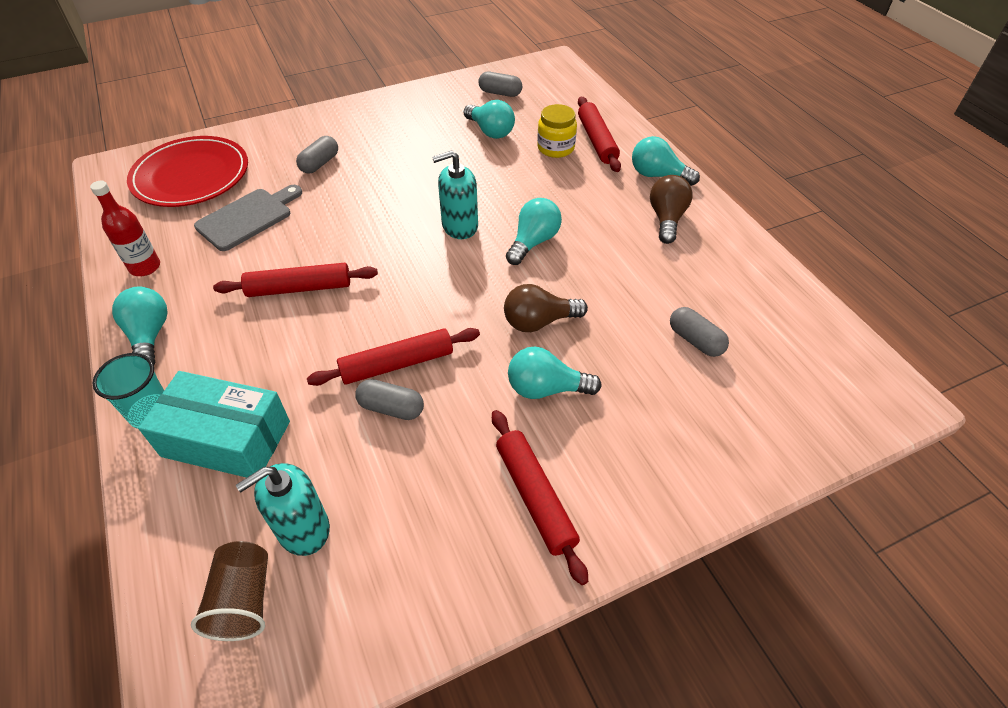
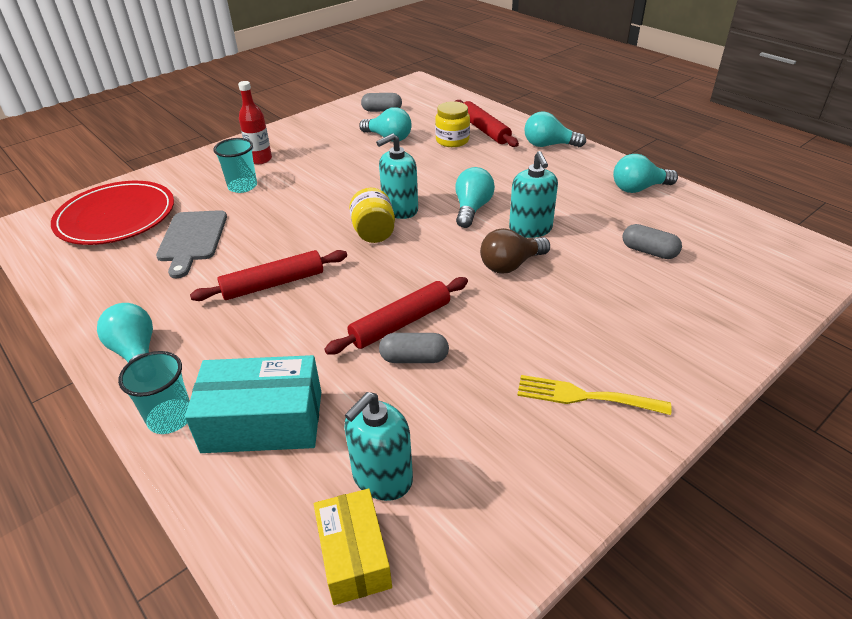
camera: 15 degrees left, 10 degrees down
red bottle [90,181,160,276] -> red bottle moved to [238,81,272,164]
brown cup [191,541,268,641] -> yellow box [314,489,392,605]
grey cutting board [194,185,302,251] -> grey cutting board turned 150 degrees clockwise [156,210,227,278]
grey capsule [296,136,338,174] -> turquoise cup [213,138,257,193]
red rolling pin [492,410,588,585] -> yellow fork [517,375,672,415]
turquoise light bulb [508,346,602,399] -> turquoise light bulb moved to [613,154,678,193]
brown light bulb [650,175,692,244] -> none
none -> yellow jar [349,188,395,243]
none -> turquoise soap dispenser [509,151,558,238]

